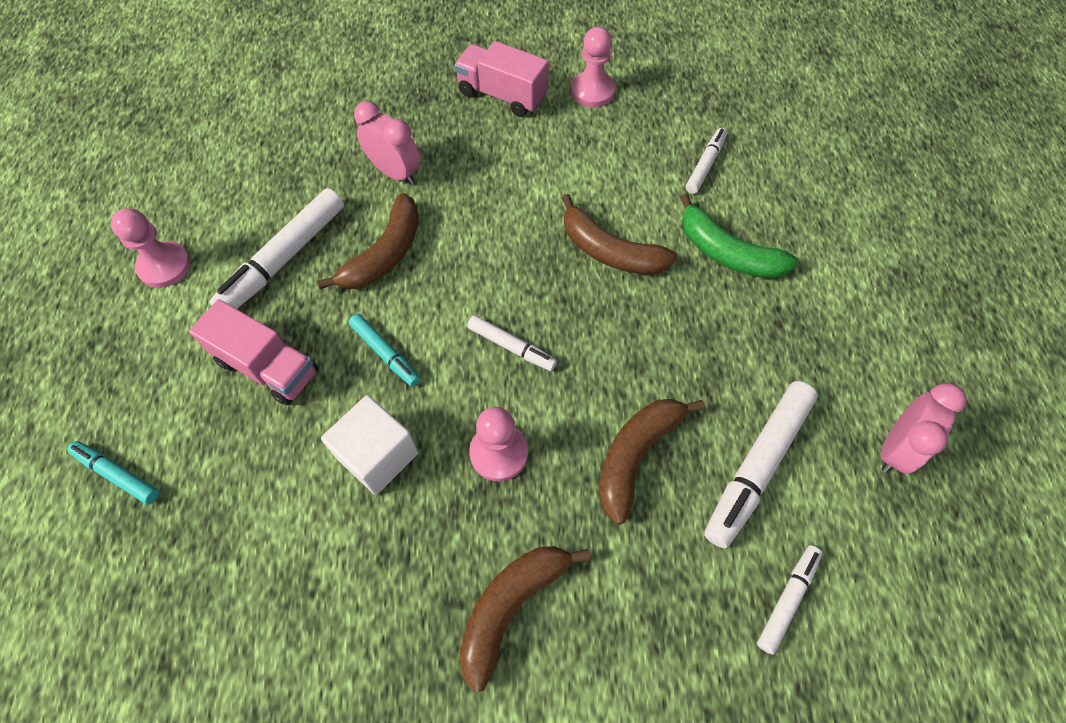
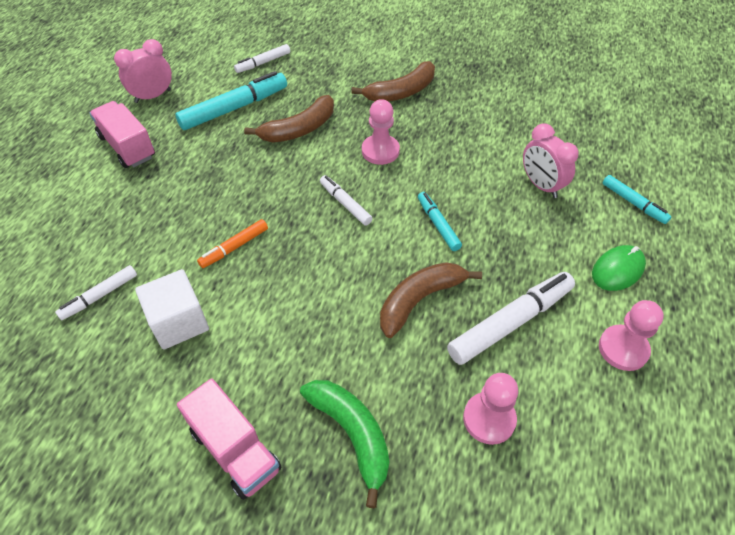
camera: 160 degrees left, 10 degrees down
pink truck [189,299,318,405] -> pink truck moved to [90,101,155,168]
white cube [321,395,419,495] -> white cube moved to [135,269,209,350]
pink clock [354,101,420,185] -> pink clock moved to [523,123,578,198]
brown banana [562,194,678,275] -> orange marker [197,219,268,268]
pink pawn [571,27,615,107] -> pink pawn moved to [463,373,518,445]
green banana [680,193,799,278] -> green banana moved to [300,380,389,508]
white marker [704,381,818,549] -> turquoise marker [175,71,287,130]
none -> green mouse [592,245,646,291]

